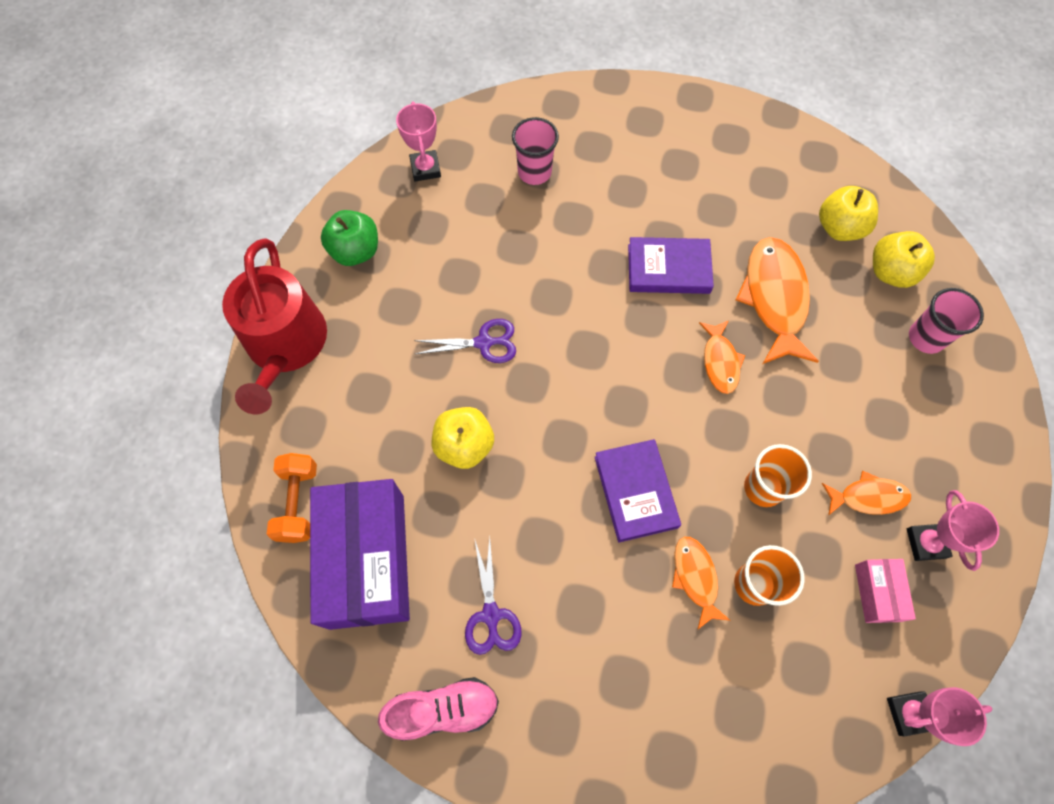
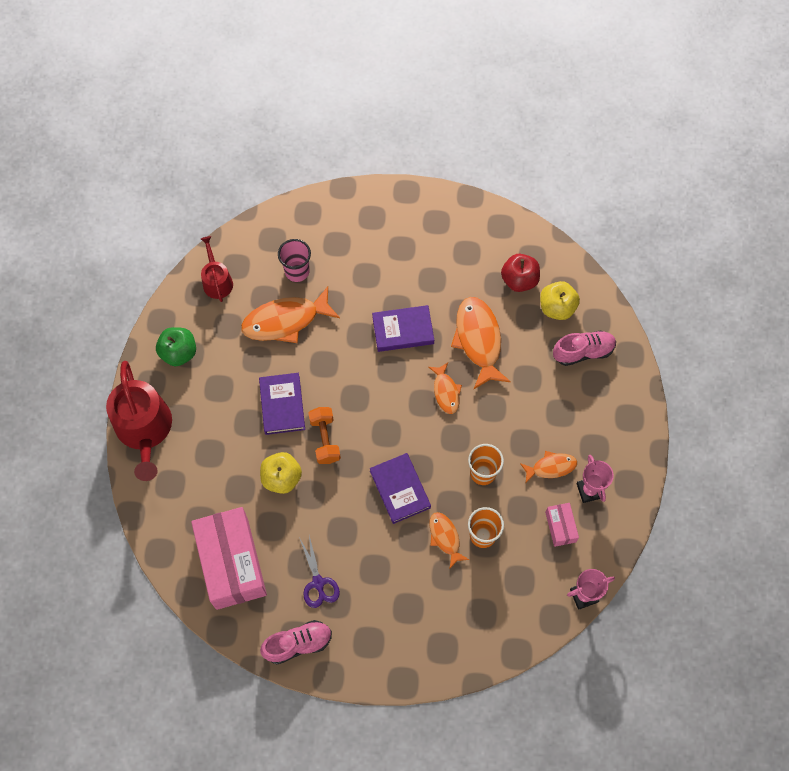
camera: 10 degrees left, 0 degrees up
orange dumbbell [267,453,317,543] -> orange dumbbell moved to [309,407,341,464]
purple box [310,479,410,630] -> pink box [191,507,267,610]
pink trophy [396,101,441,182] -> red watering can [201,236,233,302]
purple scissors [414,319,516,363] -> purple book [259,373,305,435]
yellow apple [819,186,878,241] -> red apple [501,254,540,292]
pink cup [909,288,984,354] -> pink shoe [553,330,616,366]
none -> orange fish [241,287,340,343]

